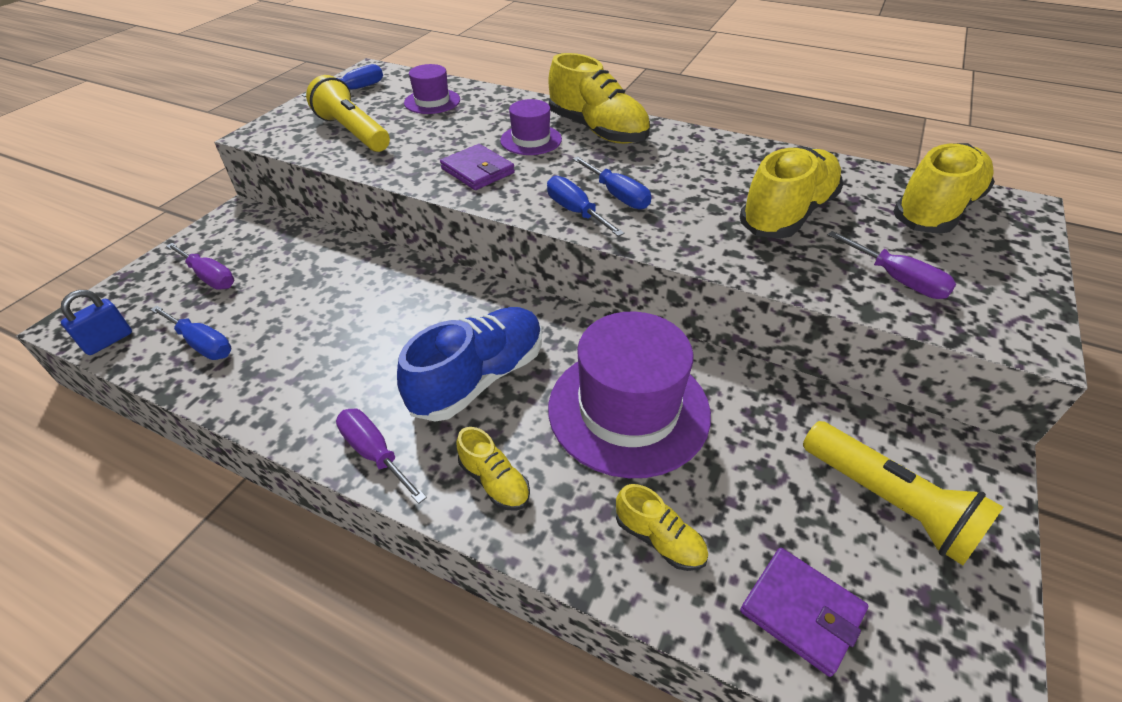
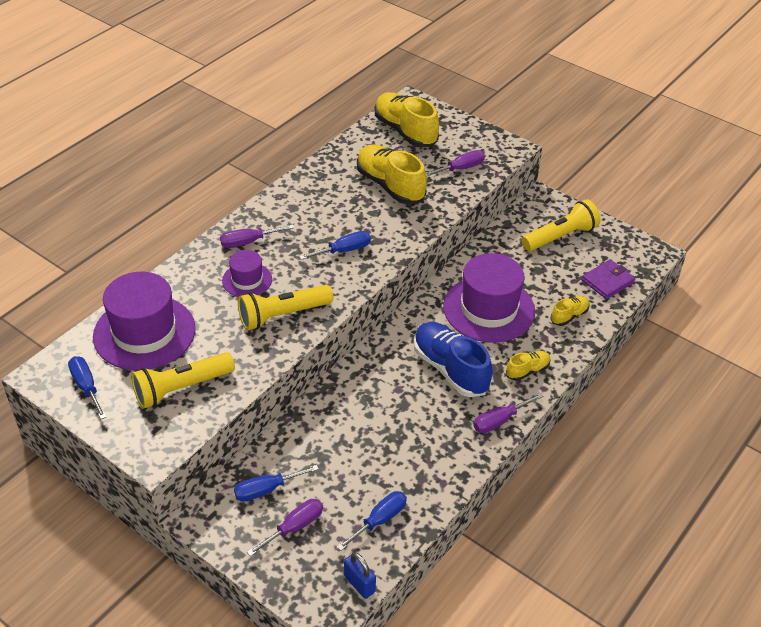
camera: 80 degrees left, 0 degrees up
purple hat [404,64,460,114] -> purple hat [93,272,196,370], size x1.93
purple wallet [440,144,515,190] -> yellow flashlight [238,285,333,330]
blue screwdriver [547,176,625,237] -> blue screwdriver moved to [234,465,319,502]
yellow shoe [549,53,650,144] -> purple screwdriver [220,225,294,248]

